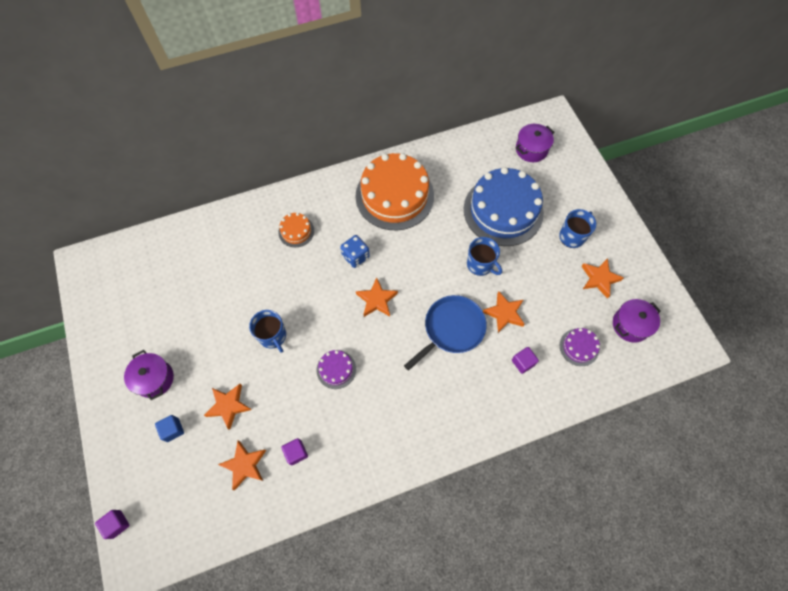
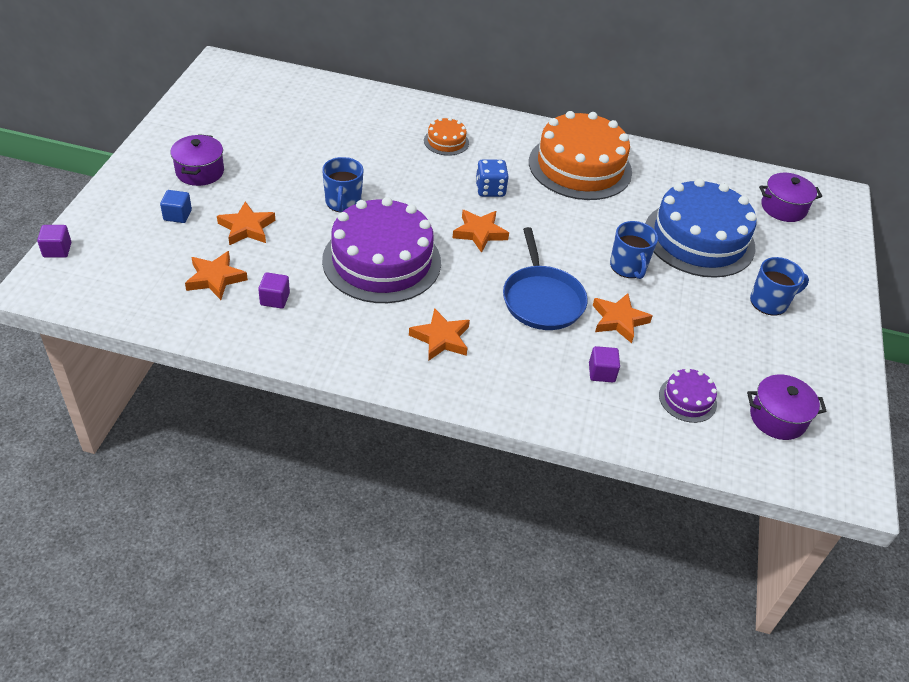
camera: 30 degrees right, 20 degrees down
purple cake [317,350,356,389] -> purple cake [322,197,441,303], size x2.26
blue pan [404,295,487,371] -> blue pan turned 90 degrees clockwise [503,227,588,330]
orange star [581,258,624,299] -> orange star moved to [409,308,470,360]

